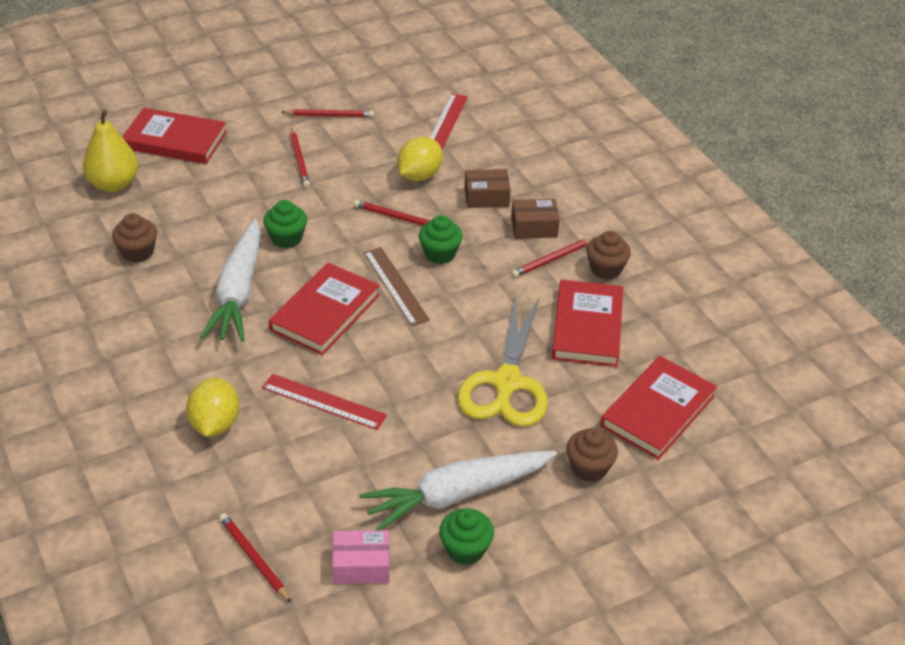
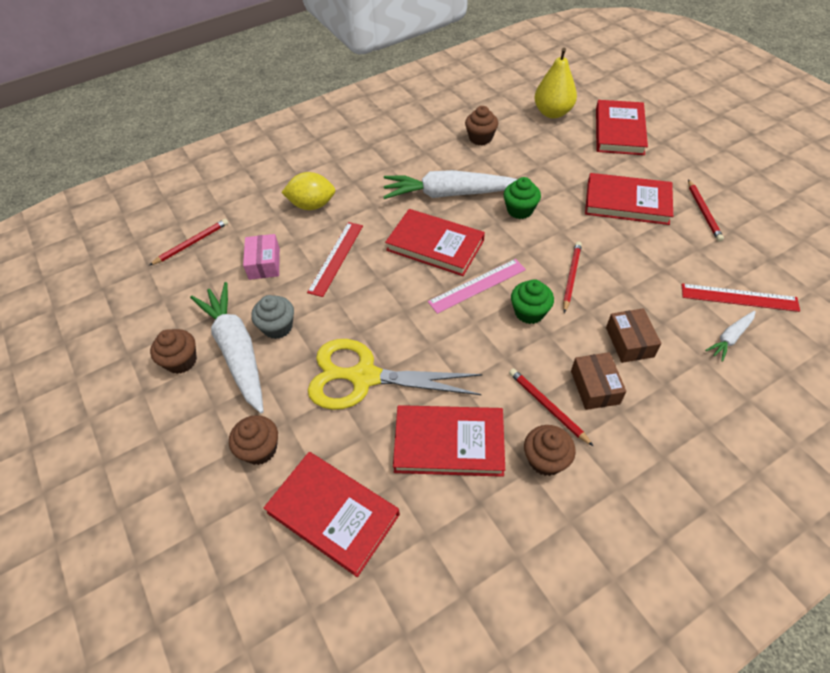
camera: 90 degrees right, 10 degrees up
red pencil [290,128,310,188] -> red book [585,173,673,225]
pink box [332,530,390,584] -> pink box moved to [243,234,280,280]
brown ruler [364,247,430,326] -> pink ruler [428,259,526,314]
yellow lemon [397,137,443,181] -> none
green cupcake [439,508,494,565] -> brown cupcake [150,329,197,374]
none -> grey cupcake [251,295,294,339]
none -> white carrot [705,311,756,362]

